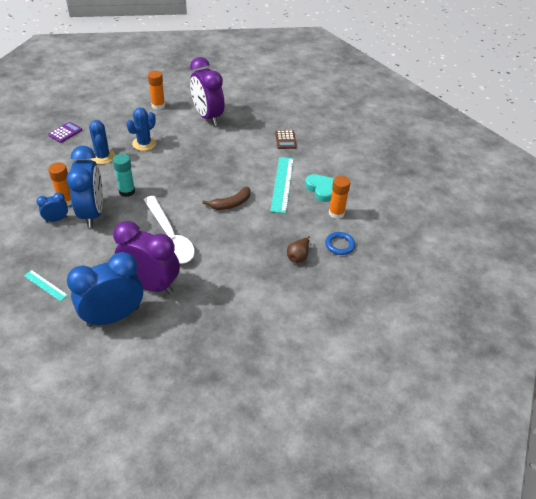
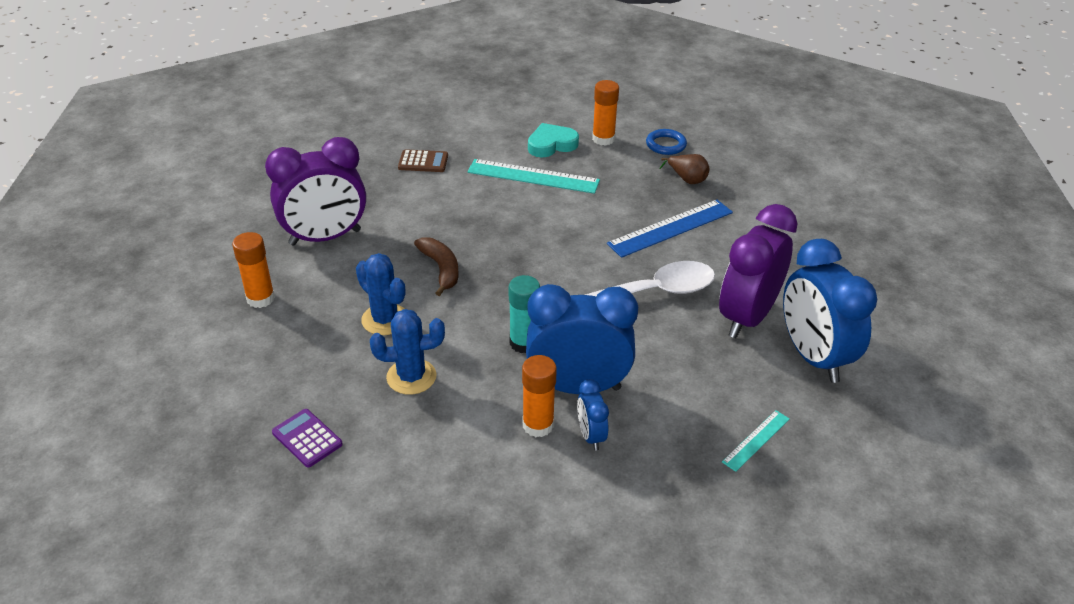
camera: 80 degrees left, 5 degrees down
brown banana [202,187,251,210] -> brown banana moved to [414,237,458,296]
none -> blue ruler [607,200,733,258]

